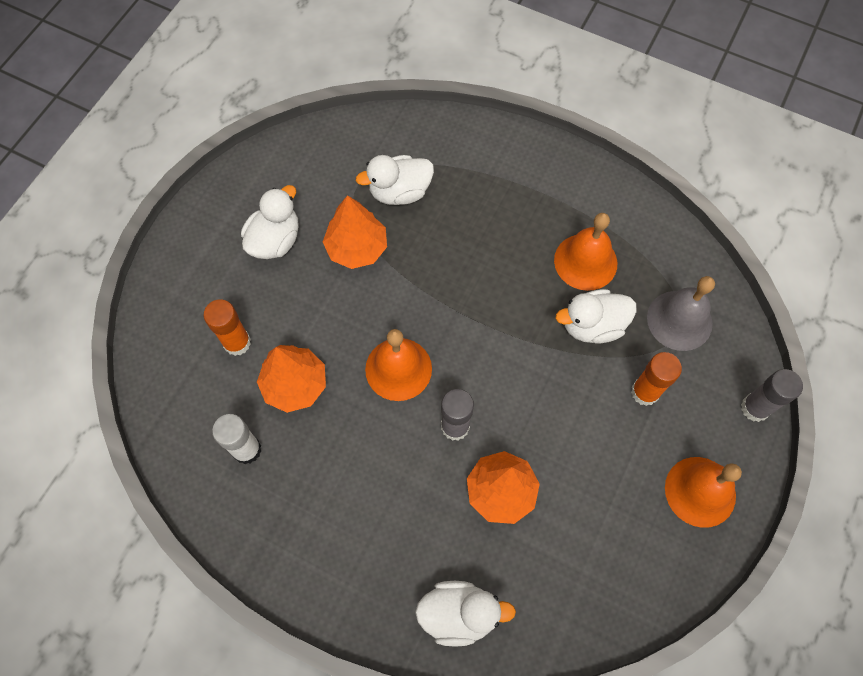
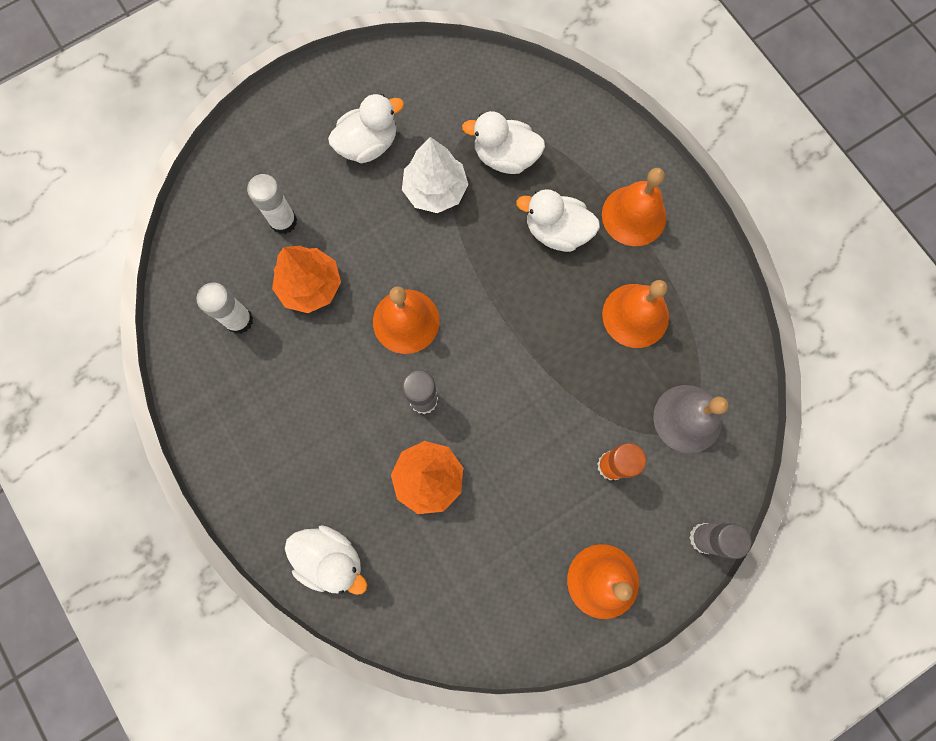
camera: 30 degrees right, 10 degrees up
orange glue stick [204,299,251,356] -> white glue stick [247,174,297,234]
orange tree [323,195,387,269] -> white tree [402,137,468,213]
white duck [556,289,637,343] -> white duck moved to [516,189,600,252]
none -> orange bell [602,168,667,246]

